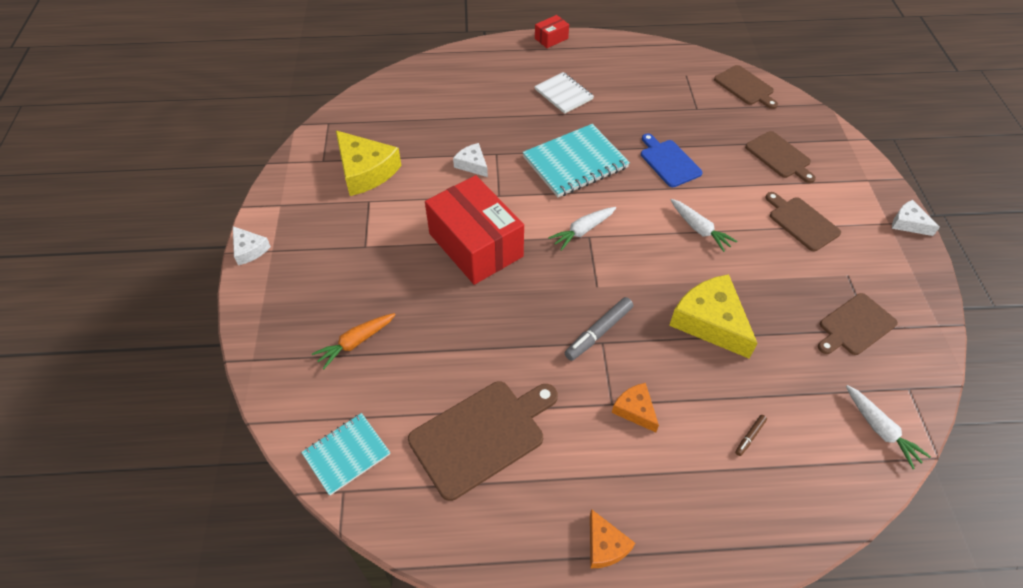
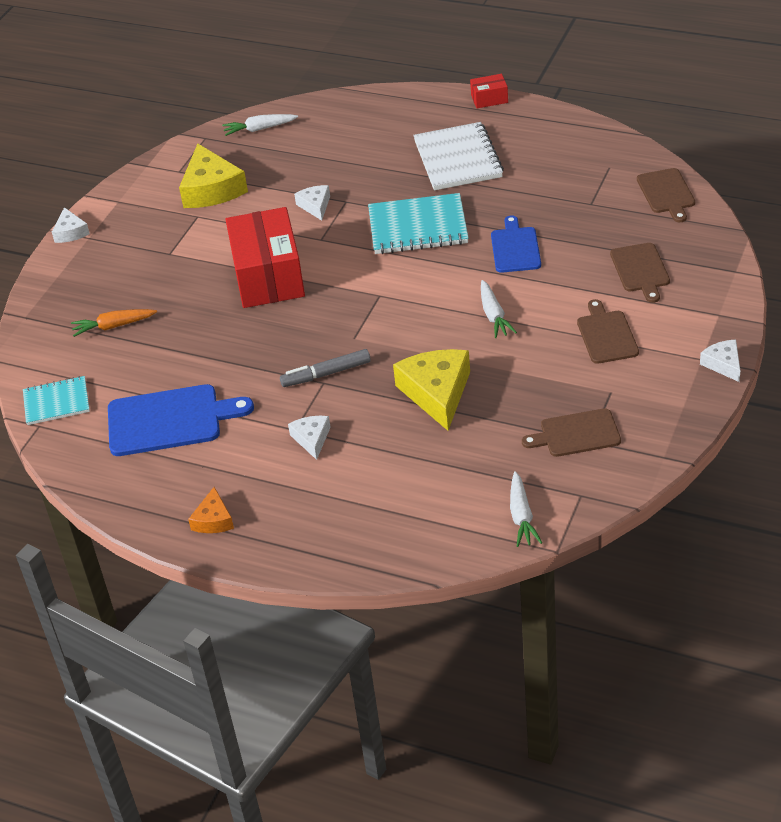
camera: 30 degrees right, 10 degrees down
brown cutting board [408,381,558,501] -> blue cutting board [108,384,254,456]
white notebook [534,72,594,114] -> white notebook [413,122,504,190], size x1.62
white carrot [548,207,616,251] -> white carrot moved to [222,114,298,136]
orange cheese [612,383,659,432] -> white cheese [288,416,331,460]
brown marker [735,415,767,456] -> none

